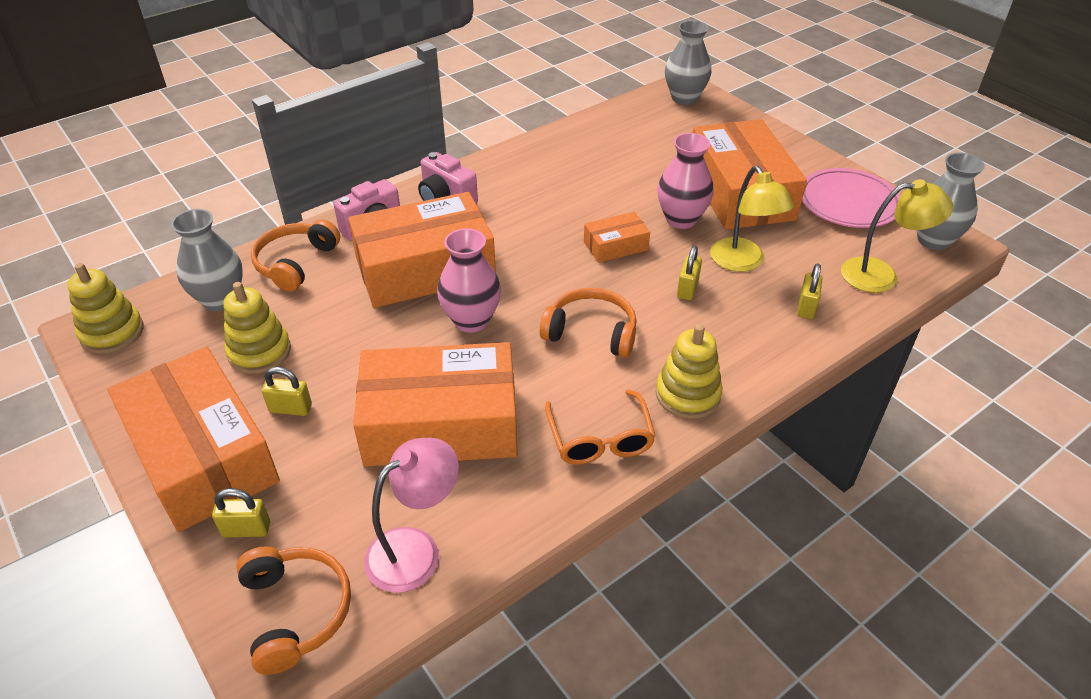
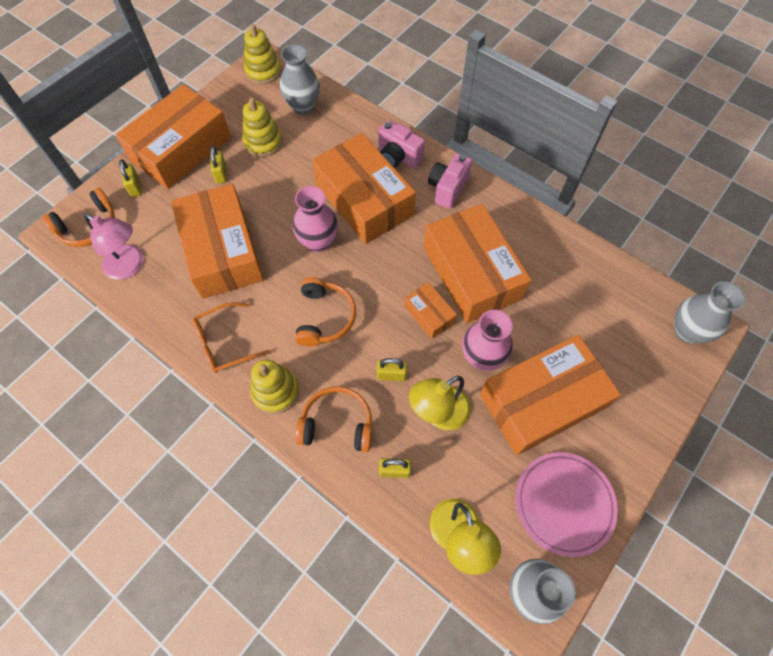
camera: 75 degrees right, 20 degrees up
orange headphones [251,219,340,292] -> orange headphones moved to [295,386,373,452]
none -> orange box [424,204,531,323]

